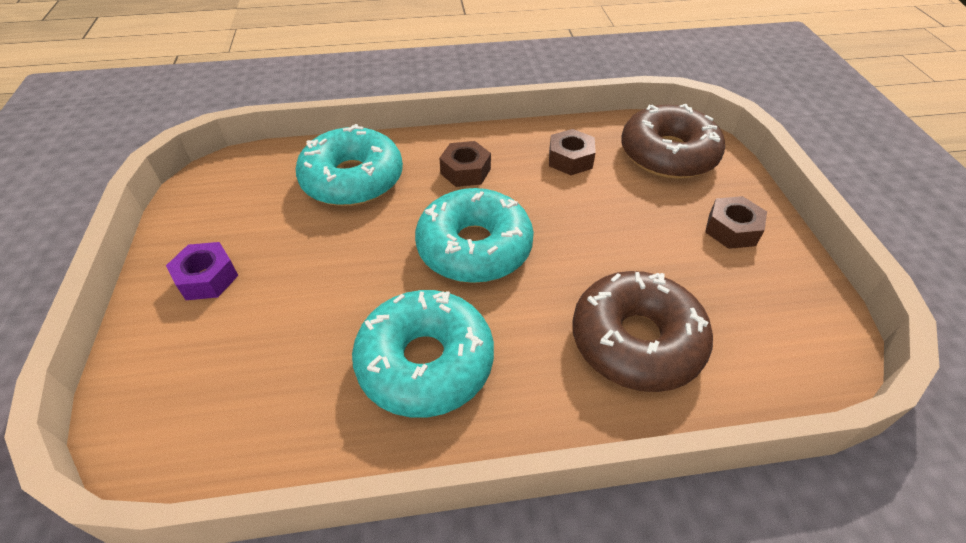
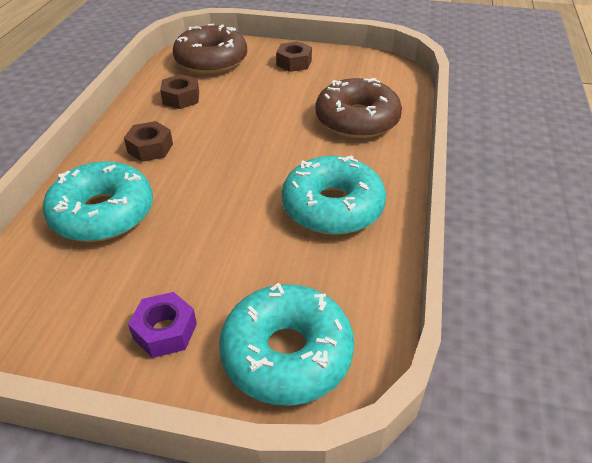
camera: 70 degrees left, 5 degrees down
turquoise donut [415,188,534,283] -> turquoise donut moved to [219,283,354,406]

